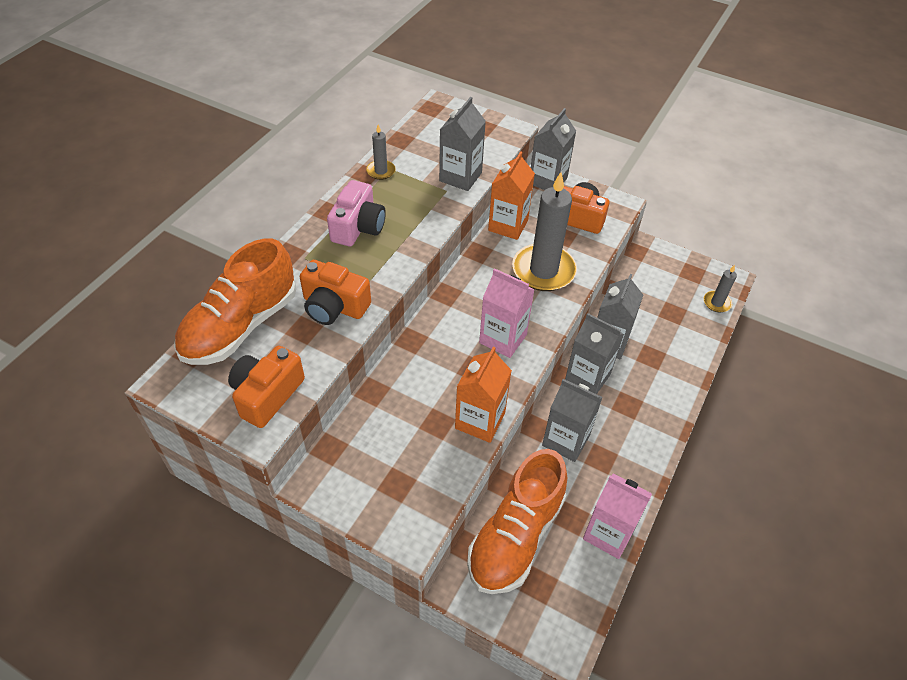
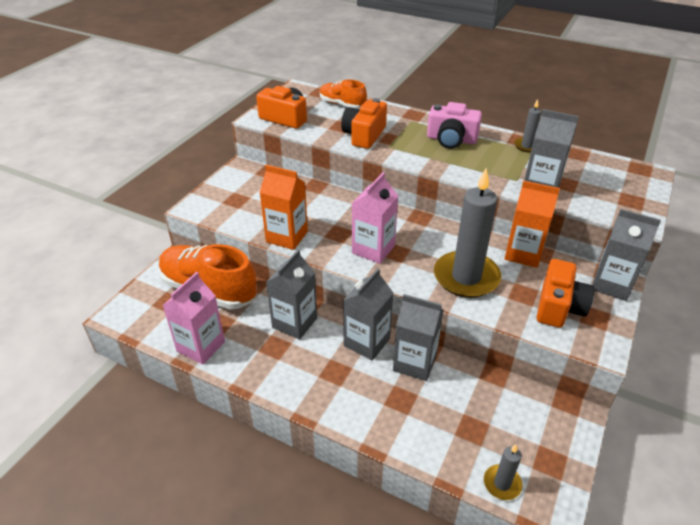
camera: 90 degrees right, 10 degrees down
orange shoe [174,238,296,365] -> orange shoe [320,80,367,109], size x0.56

